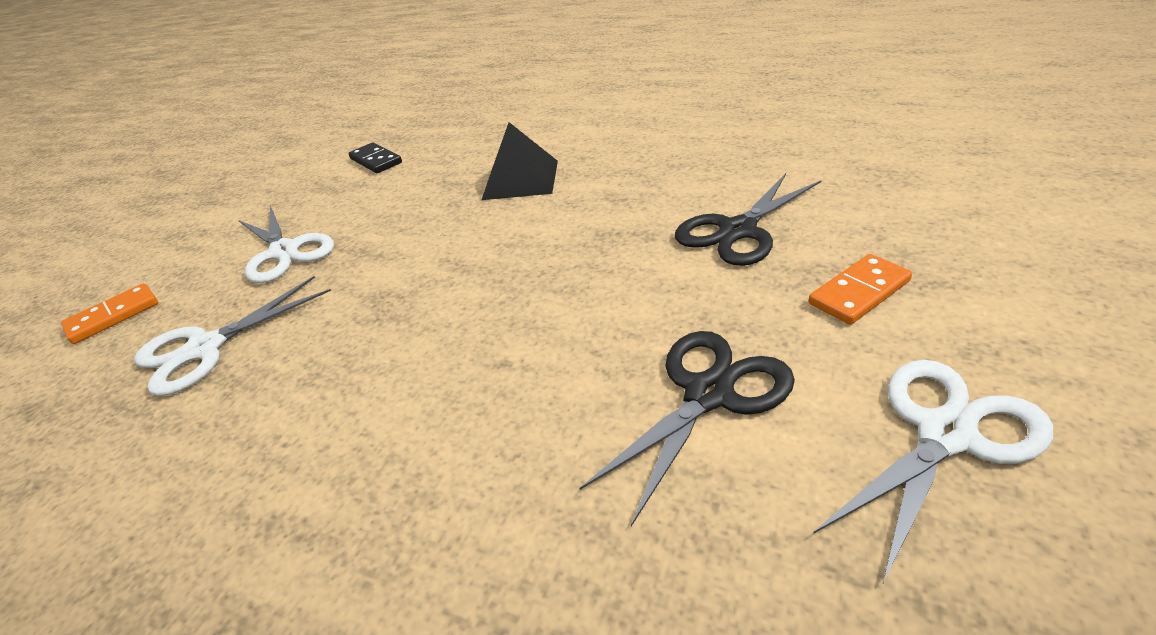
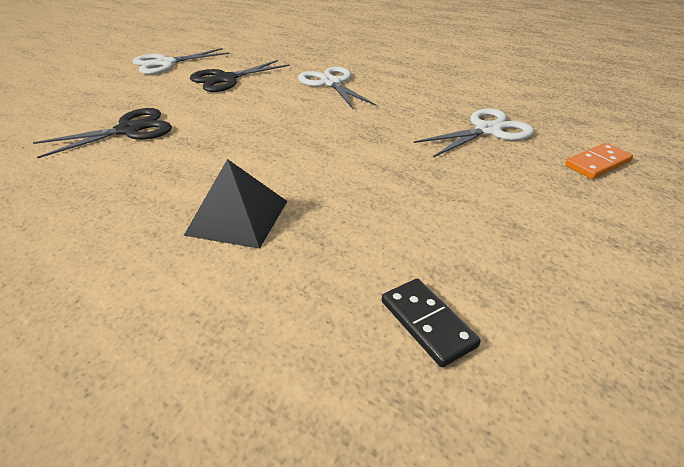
camera: 175 degrees left, 0 degrees up
white scissors [238,205,334,283] -> white scissors moved to [298,66,376,109]
orange domino [809,254,912,325] -> none

